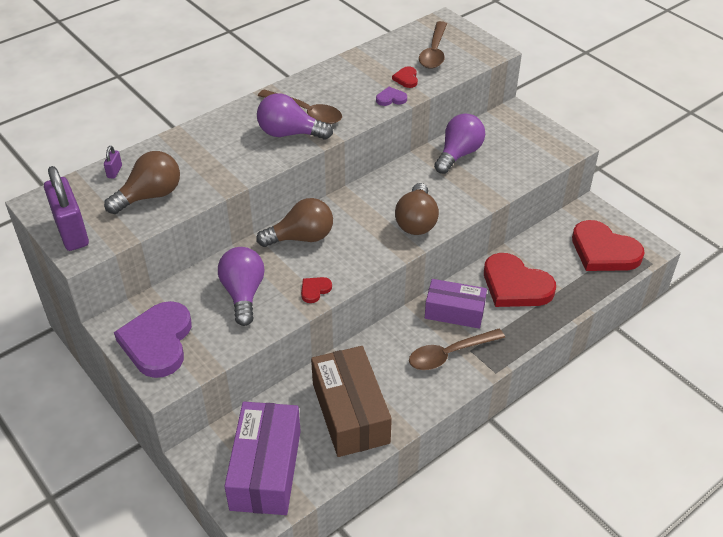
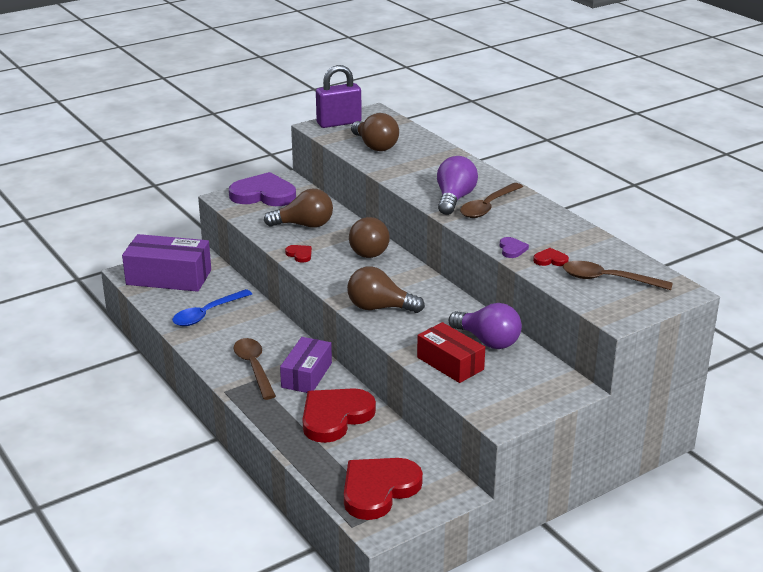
camera: 95 degrees right, 15 degrees down
purple padlock [104,146,122,179] -> none
purple light bulb [218,247,265,326] -> brown light bulb [264,189,333,228]
brown box [311,346,392,457] -> blue spoon [172,289,252,326]
none -> red box [417,322,485,383]

